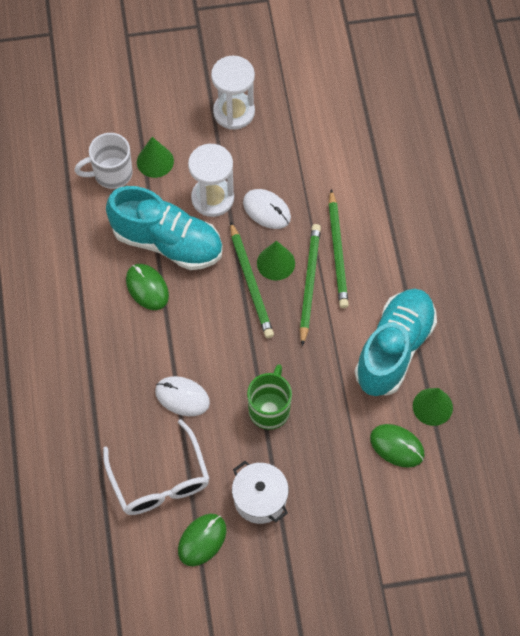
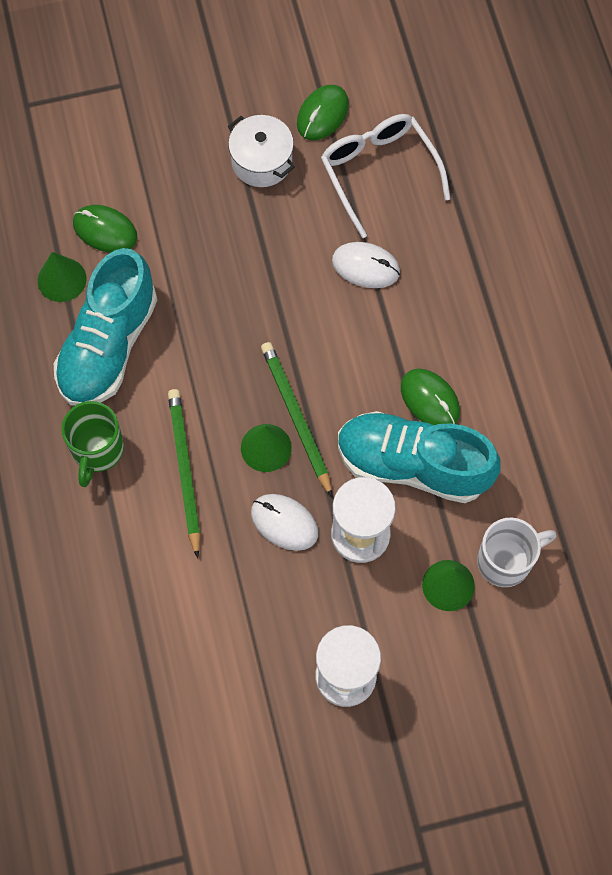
camera: 175 degrees right, 5 degrees up
green mug [247,364,292,430] -> green mug moved to [61,401,124,487]
green pencil [300,224,321,346] -> none

